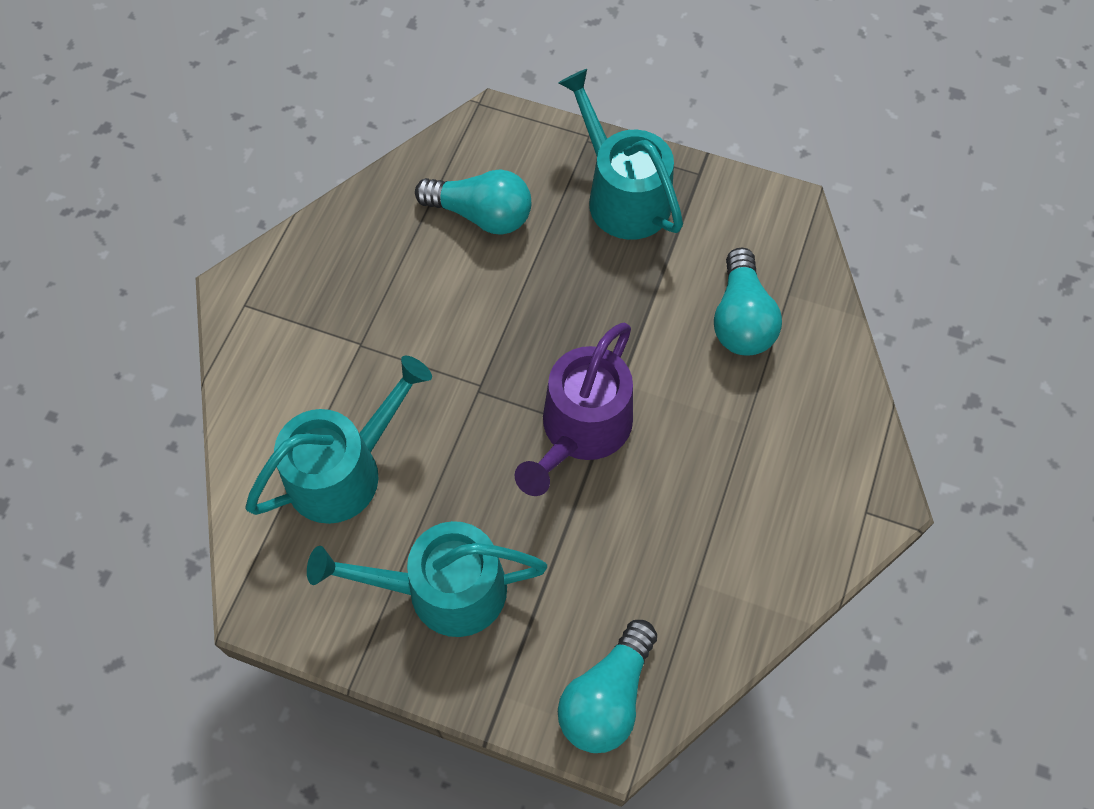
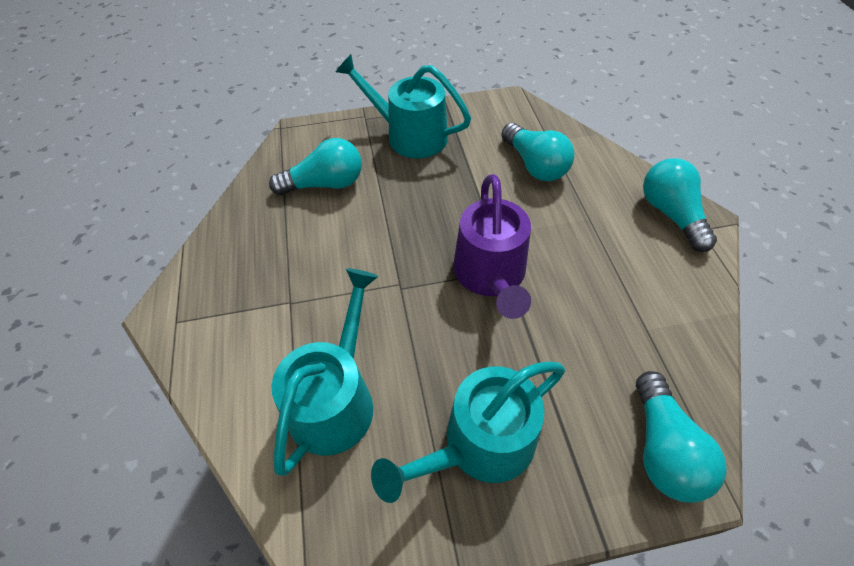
camera: 30 degrees left, 10 degrees down
none -> turquoise light bulb [643,158,717,252]

